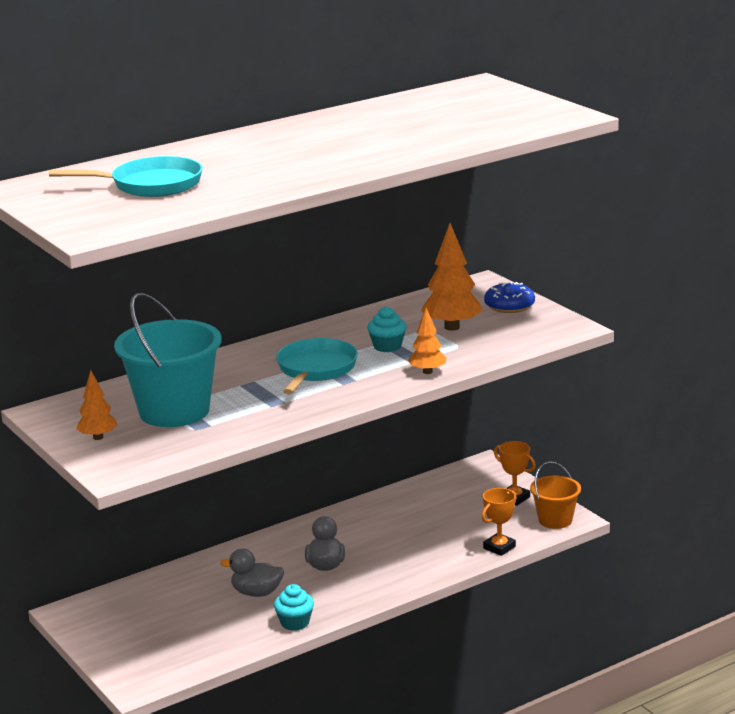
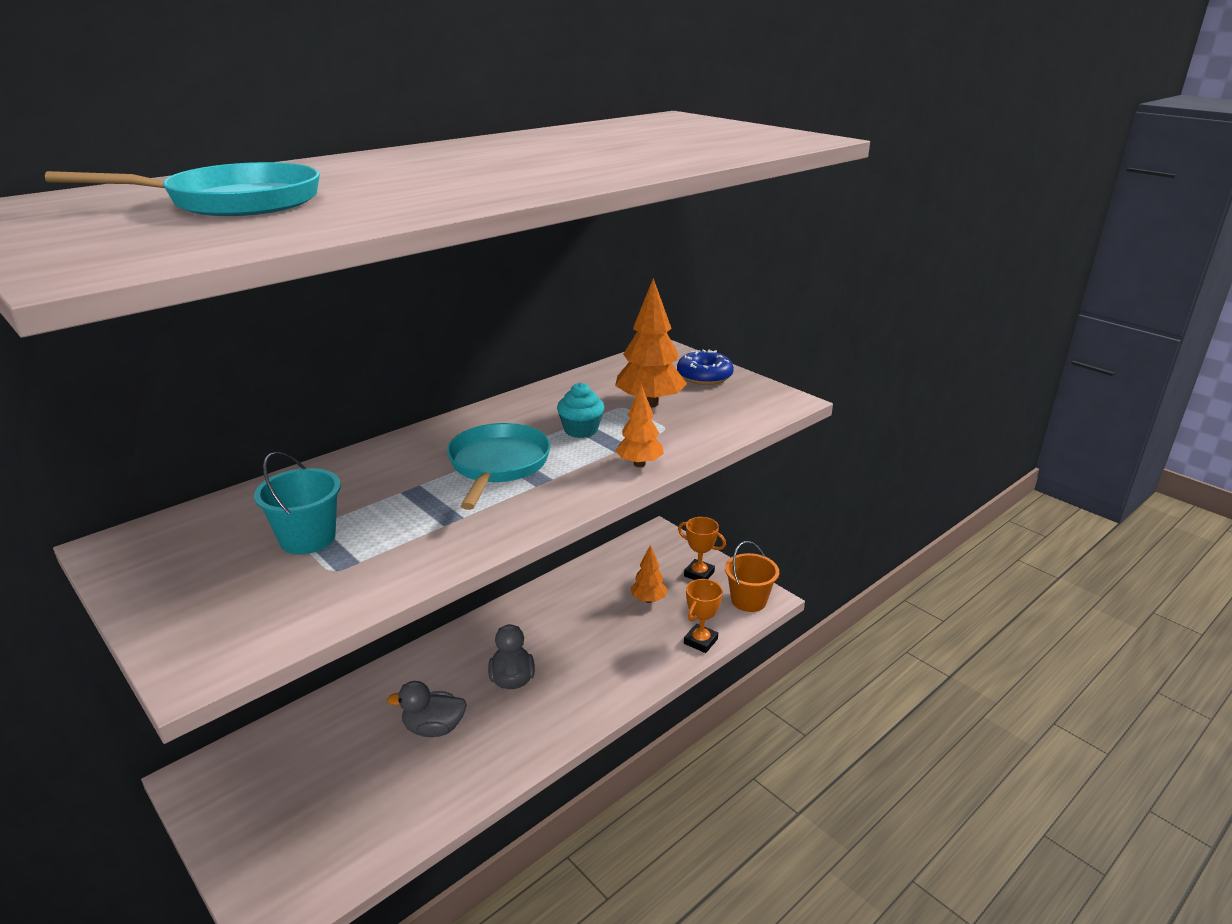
camera: 10 degrees left, 5 degrees up
orange tree [77,370,118,440] -> orange tree moved to [631,545,667,603]
turquoise bucket [114,293,222,427] -> turquoise bucket [254,452,341,554], size x0.55
turquoise cupcake [274,584,314,631] -> none

